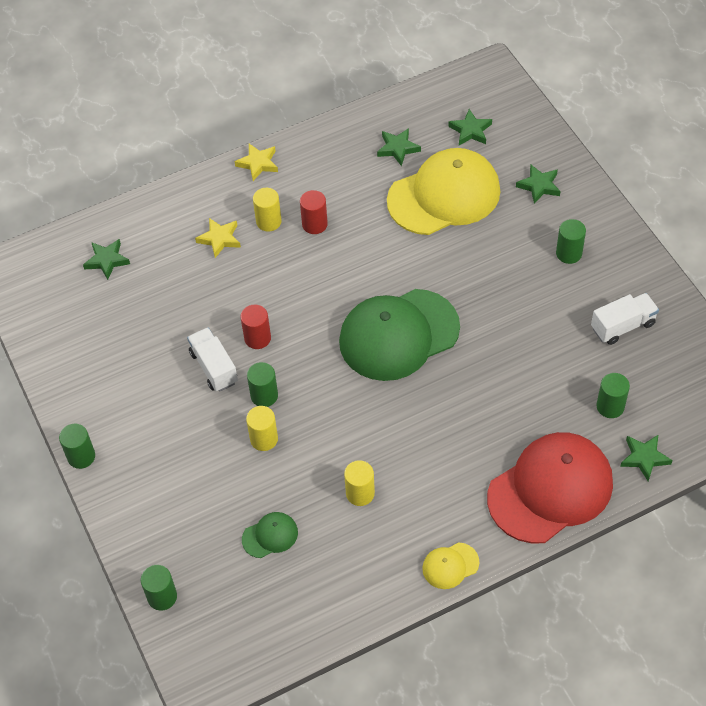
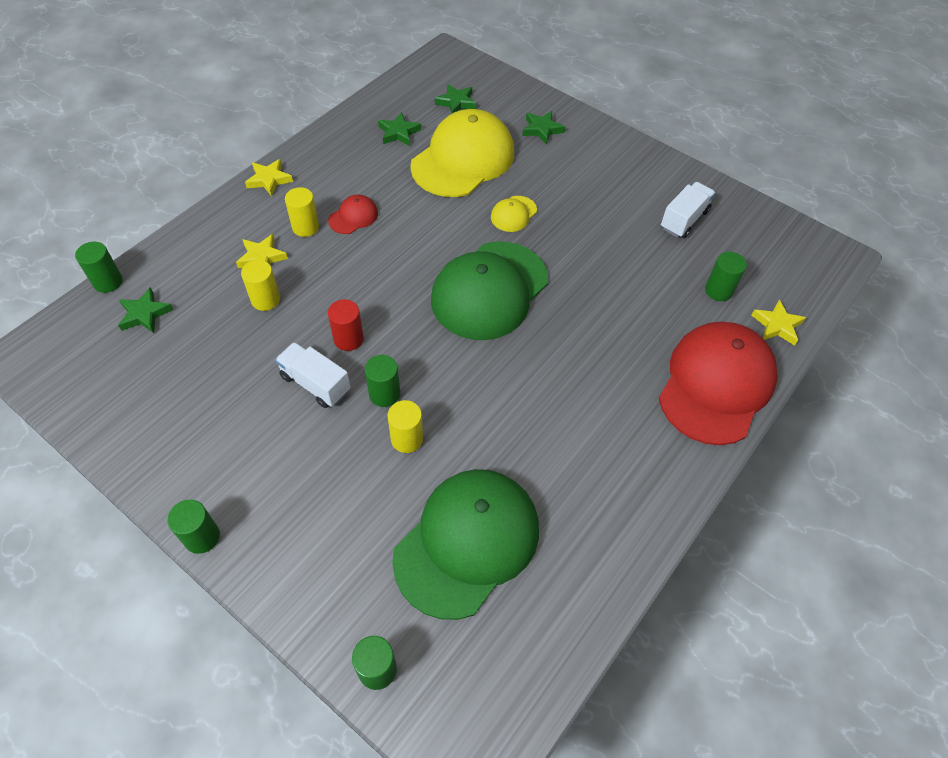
camera: 30 degrees left, 0 degrees up
green cap [242,512,298,558] -> green cap [392,469,539,620], size x2.35
red cylinder [300,190,328,234] -> red cap [328,194,378,234]
yellow cylinder [344,460,375,506] -> yellow cylinder moved to [241,260,280,311]
yellow cap [422,542,479,589] -> yellow cap moved to [491,196,537,232]
green cylinder [556,219,586,264] -> green cylinder moved to [75,242,123,293]
green star [620,434,673,481] -> yellow star [751,299,806,345]

